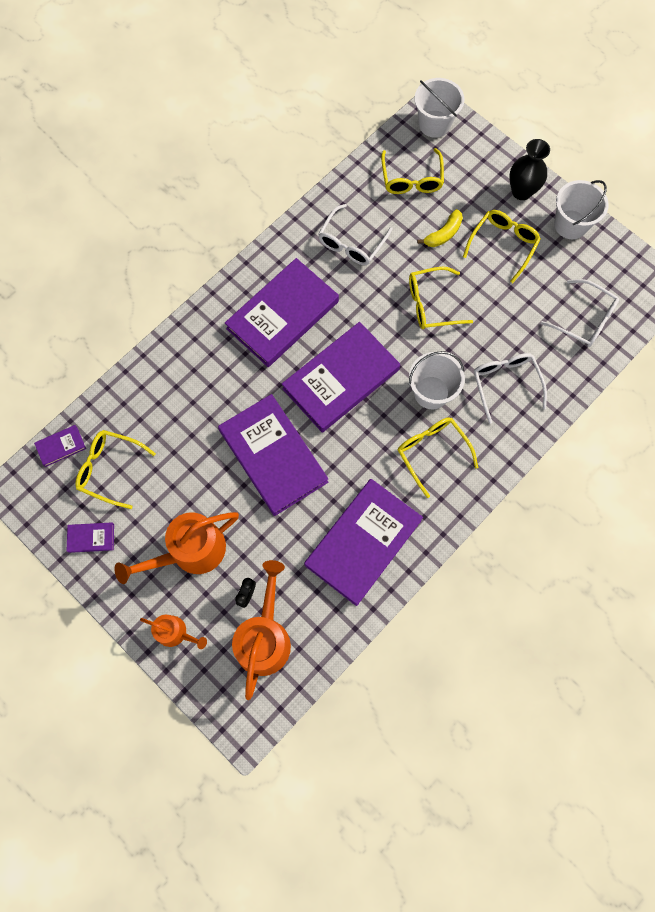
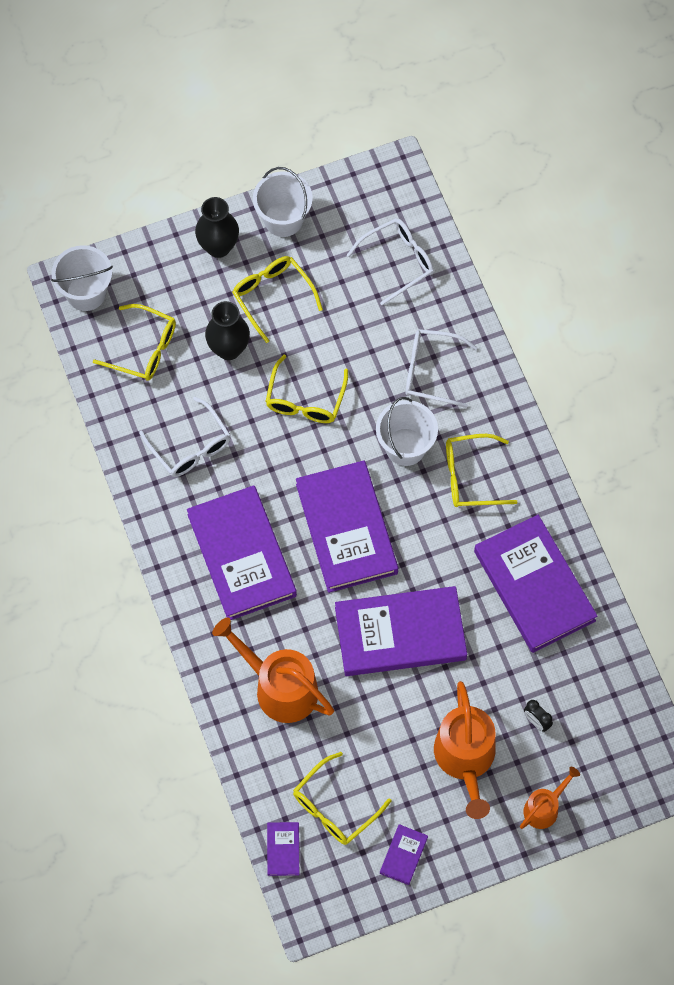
camera: 65 degrees left, 5 degrees down
orange watering can [232,560,291,700] -> orange watering can moved to [212,618,334,723]
yellow banana [417,209,463,247] -> black vase [205,301,250,360]

